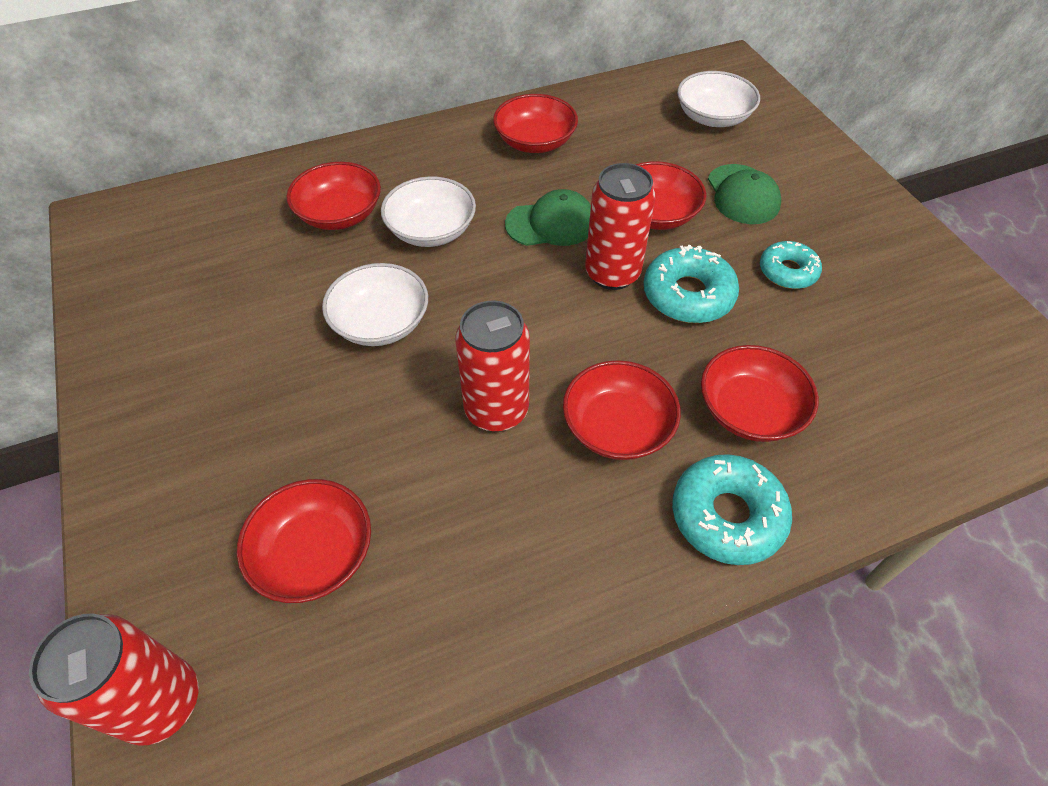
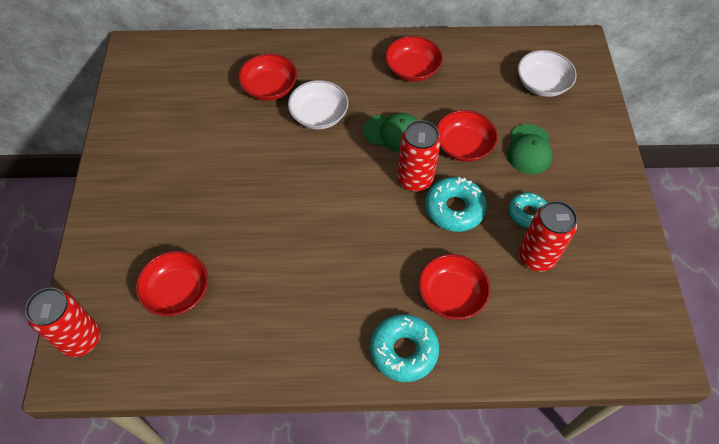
camera: 20 degrees right, 5 degrees up
white bowl [322,263,428,346] -> none
red can [456,300,530,432] -> red can moved to [519,201,577,271]
red bowl [563,360,681,460] -> none

